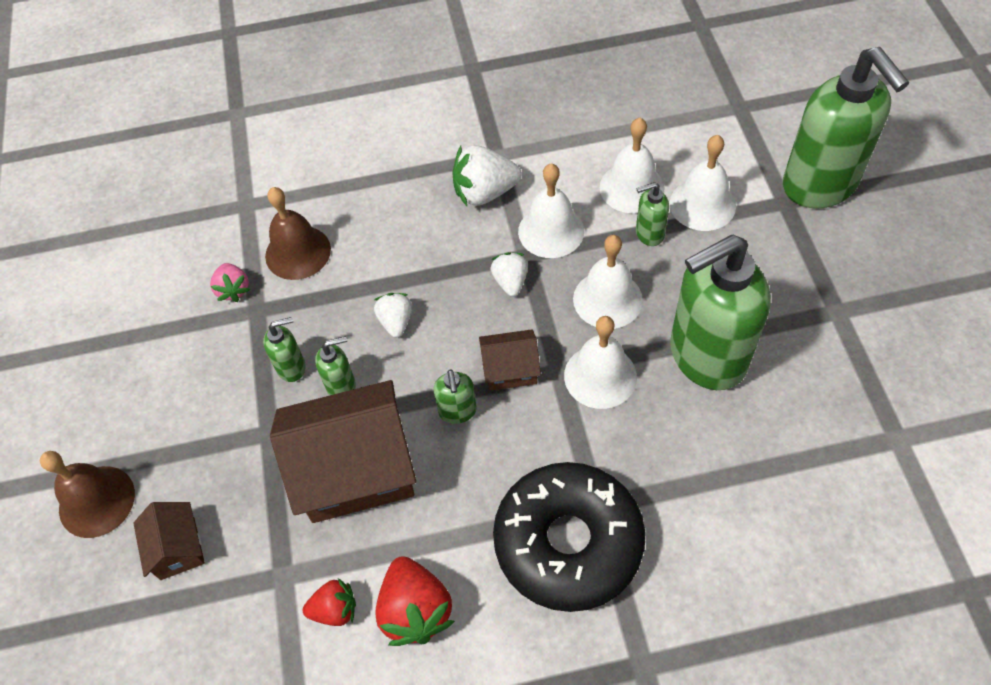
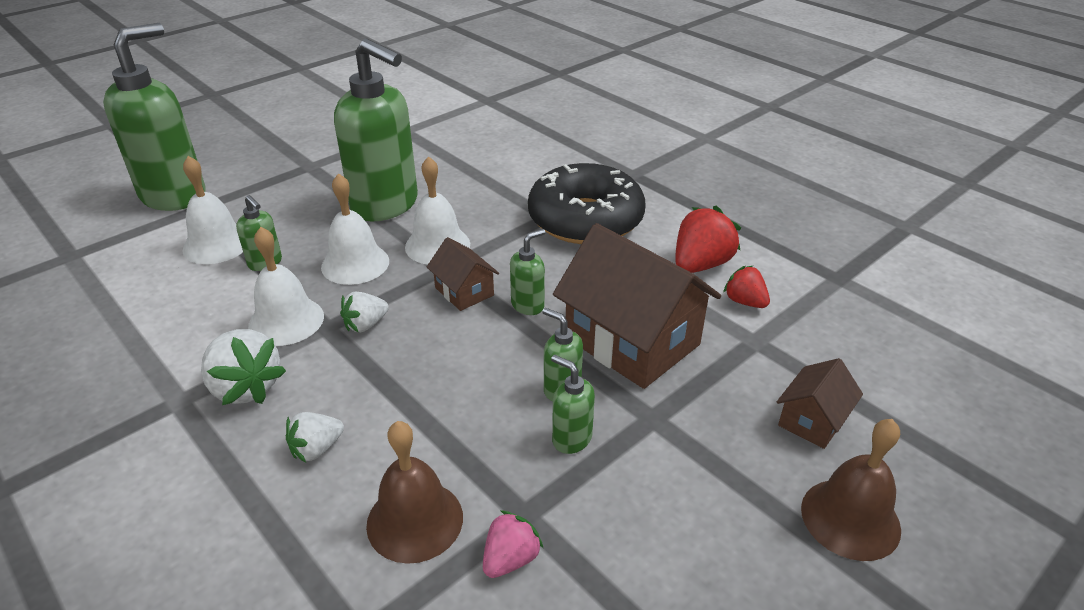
camera: 125 degrees left, 20 degrees down
white strawberry [374,293,412,338] -> white strawberry moved to [286,412,344,463]
white bell [600,118,665,213] -> none

